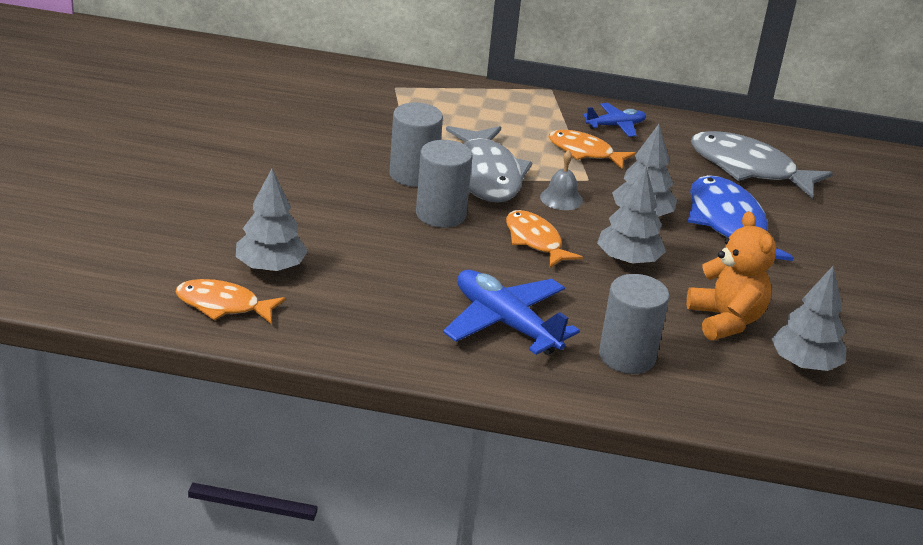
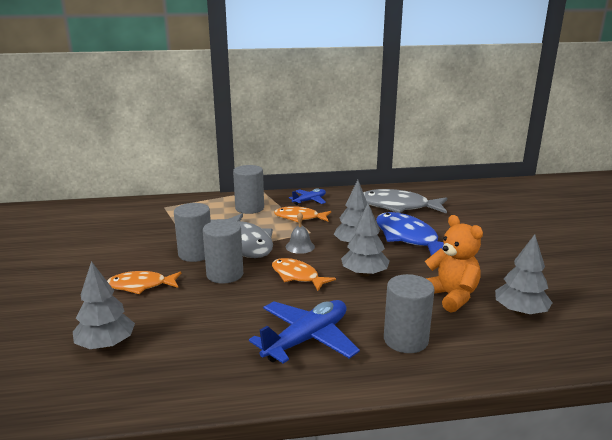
camera: 15 degrees left, 10 degrees down
orange fish [176,279,286,324] -> orange fish moved to [107,271,181,294]
blue plane [443,270,580,355] -> blue plane turned 105 degrees clockwise [249,300,360,364]
none -> grey cylinder [233,165,264,214]

